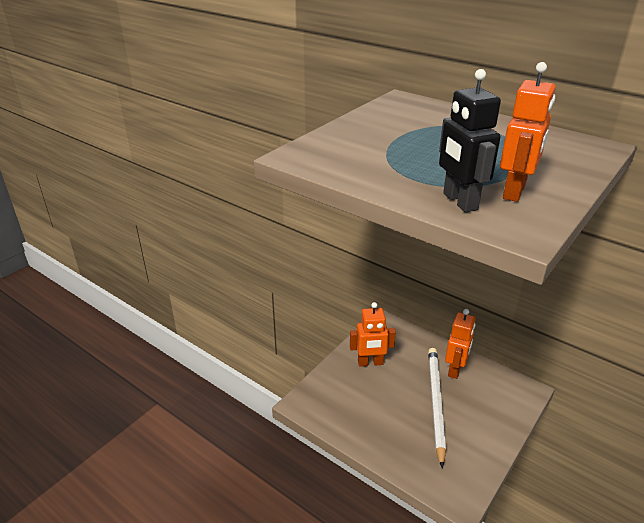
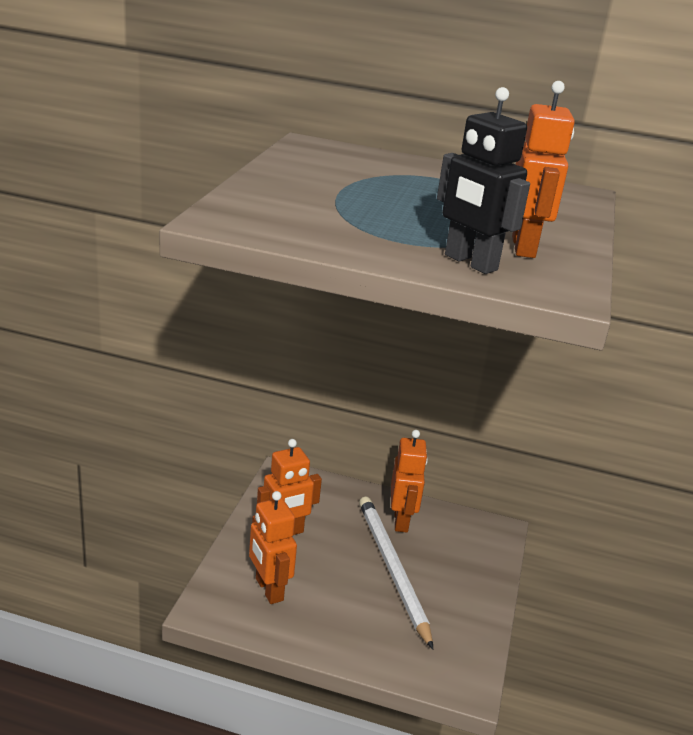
camera: 25 degrees left, 5 degrees down
none -> orange robot [249,491,297,604]

